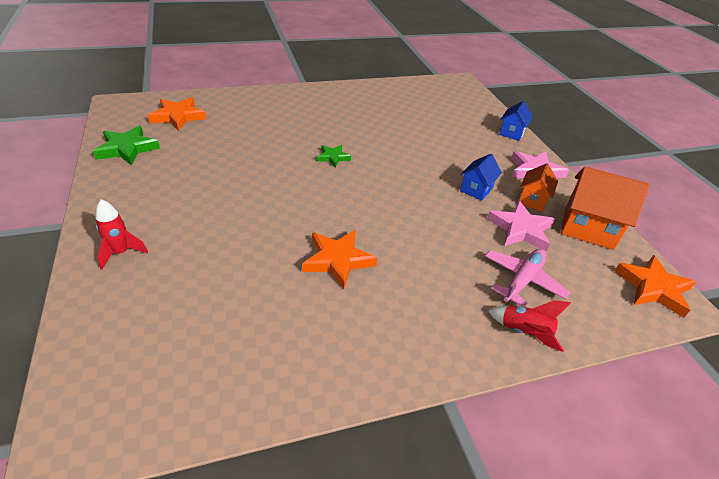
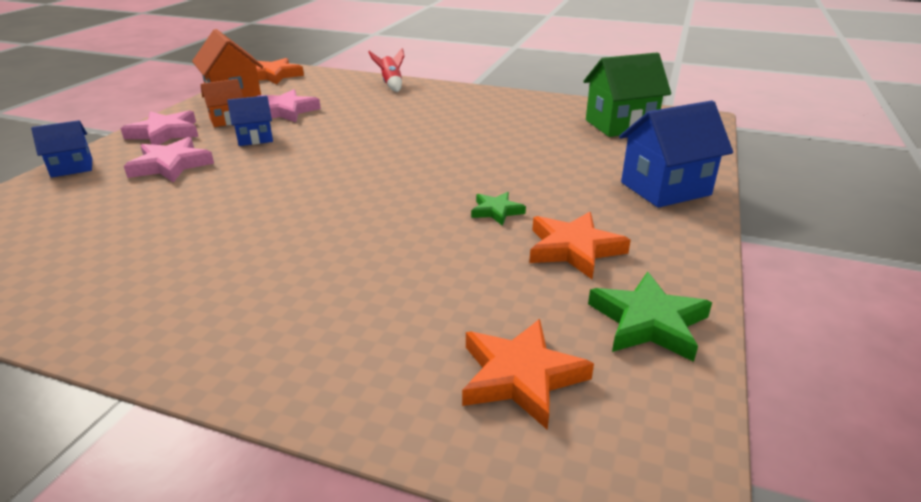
camera: 140 degrees left, 10 degrees down
red rocket [95,199,148,270] -> blue house [619,101,733,208]
orange star [302,230,377,289] -> orange star moved to [529,212,631,279]
green star [317,145,351,168] -> green star moved to [471,192,526,226]
pink plane [485,249,570,307] -> none
none -> pink star [124,137,214,182]
none -> green house [583,52,671,137]

